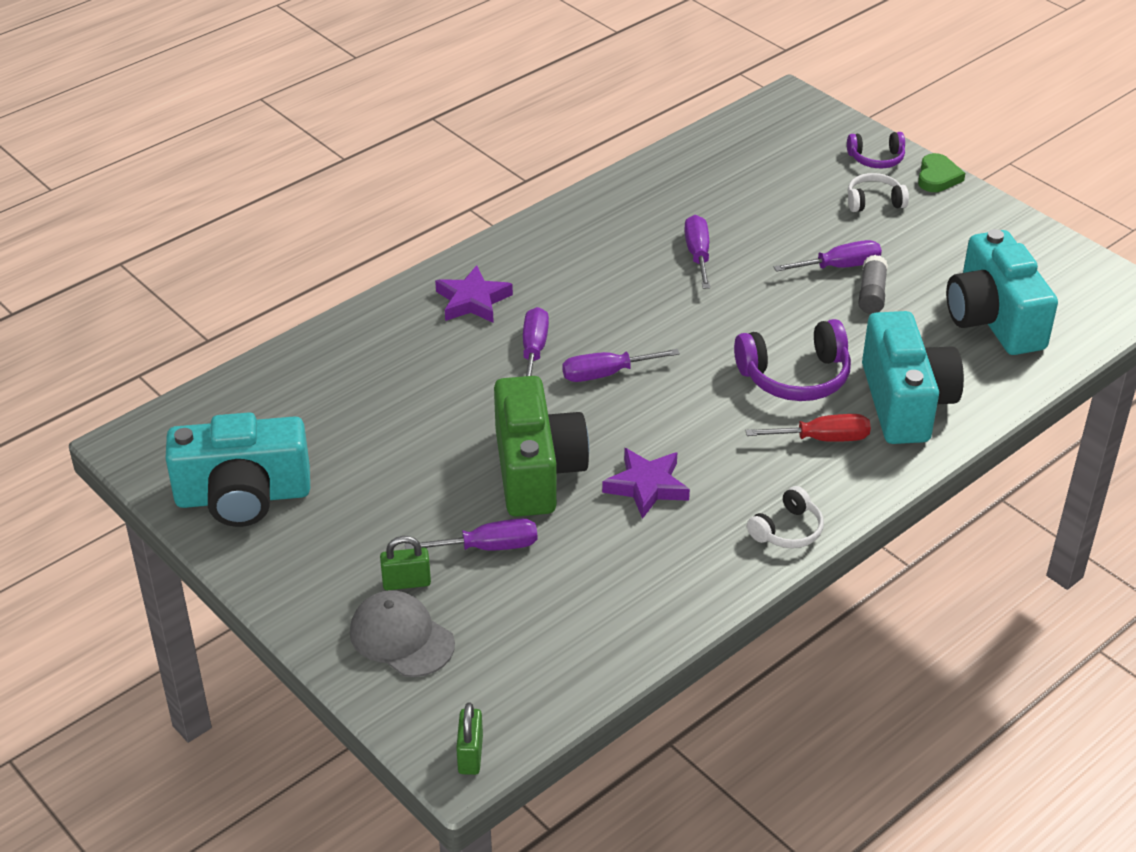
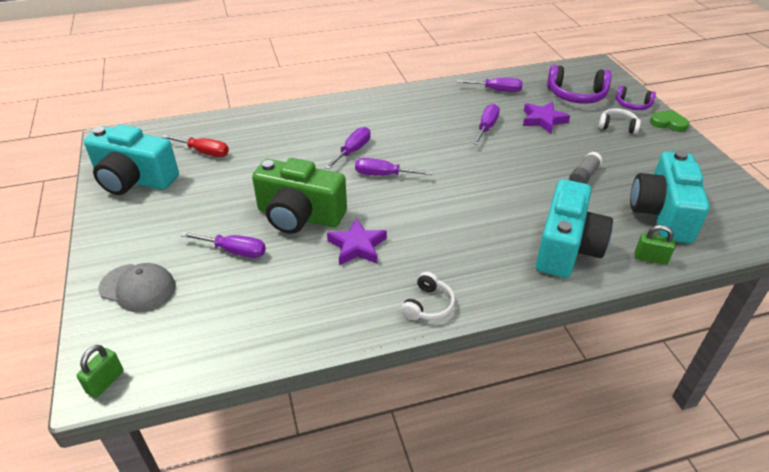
camera: 25 degrees right, 0 degrees up
grey cap [350,590,455,677] -> grey cap turned 135 degrees clockwise [99,263,176,312]
green padlock [380,536,431,590] -> green padlock moved to [635,225,675,265]
purple star [435,265,513,323] -> purple star moved to [523,102,570,133]
green camera [494,376,589,517] -> green camera turned 90 degrees clockwise [252,158,347,234]
purple headphones [734,319,851,401] -> purple headphones moved to [547,65,612,104]
red screwdriver [745,414,871,442] -> red screwdriver moved to [162,135,229,157]
white headphones [747,486,824,548] -> white headphones turned 45 degrees counterclockwise [401,272,455,320]
purple screwdriver [774,240,882,272] -> purple screwdriver moved to [457,78,523,92]
green heart [918,153,965,192] -> green heart turned 105 degrees counterclockwise [650,110,690,132]

